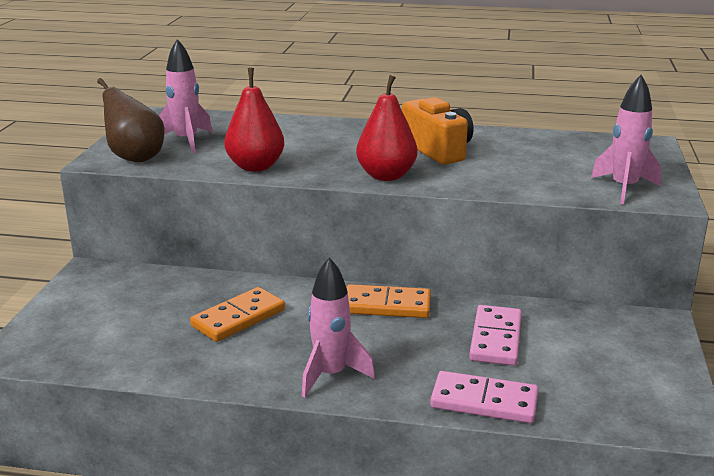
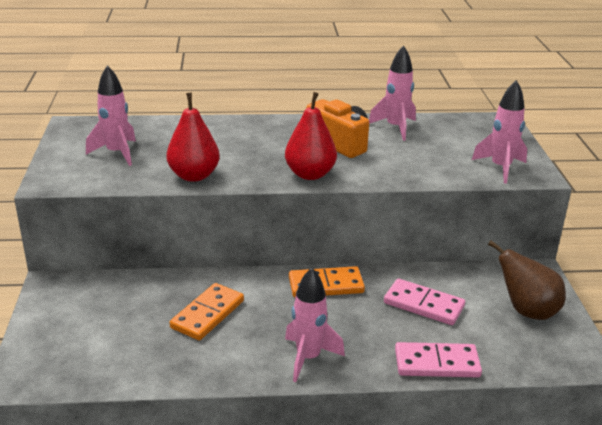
camera: 15 degrees left, 5 degrees up
brown pear [97,78,164,162] -> brown pear moved to [488,240,566,320]
pink domino [469,305,522,366] -> pink domino turned 60 degrees counterclockwise [384,279,465,325]
none -> pink rocket [369,45,416,141]

